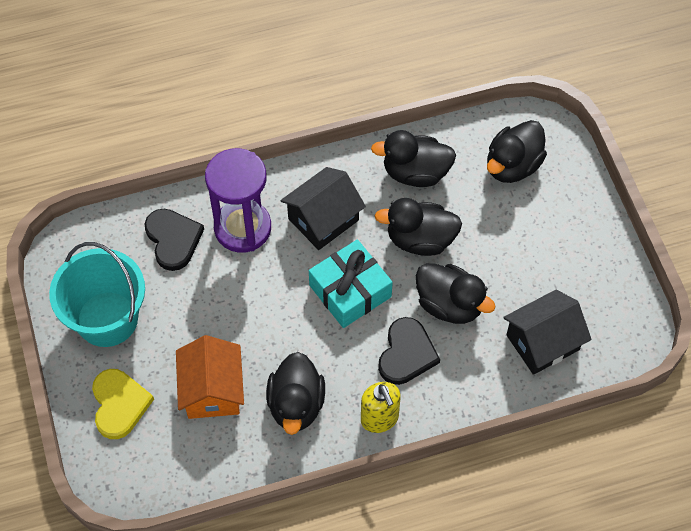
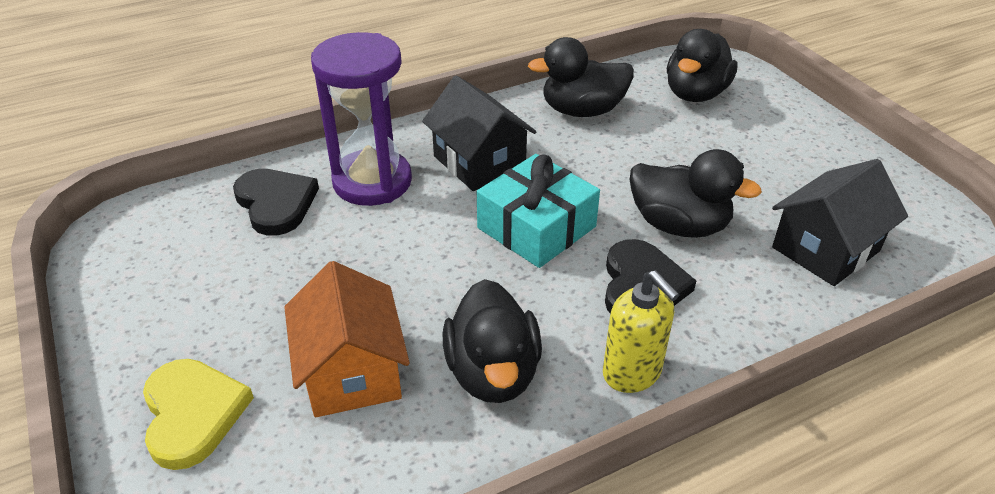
camera: 10 degrees left, 20 degrees down
turquoise bucket [49,242,145,347] -> none
black house [280,167,366,250] -> black house turned 75 degrees counterclockwise [422,76,537,191]
black duck [375,198,462,256] -> none

